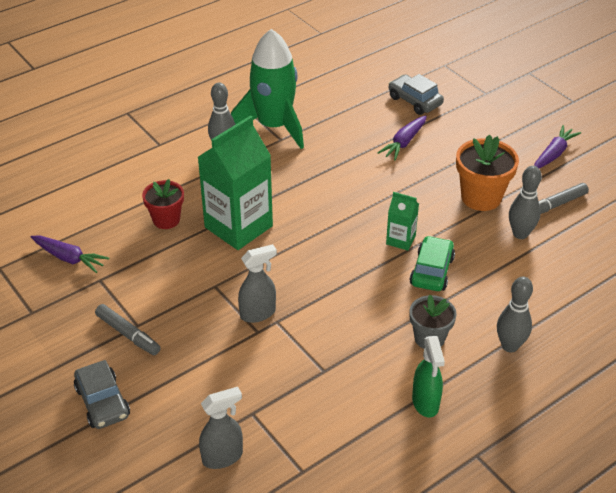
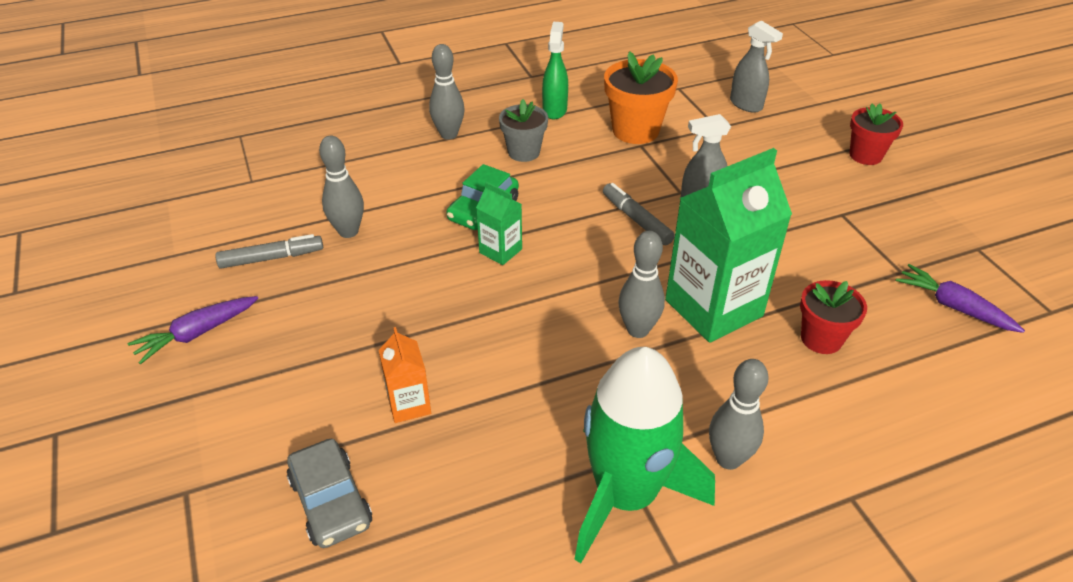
camera: 165 degrees left, 0 degrees up
grey car [74,360,130,429] -> red flower pot [849,104,903,165]
grey marker [95,304,161,355] -> grey marker moved to [603,183,675,245]
grey spray bottle [199,387,243,469] -> grey spray bottle turned 120 degrees counterclockwise [730,21,783,113]
purple carrot [378,115,427,160] -> orange carton [379,327,431,423]
orange flower pot [456,134,519,211] -> orange flower pot moved to [604,51,678,144]
none -> grey bowling pin [618,231,665,338]

